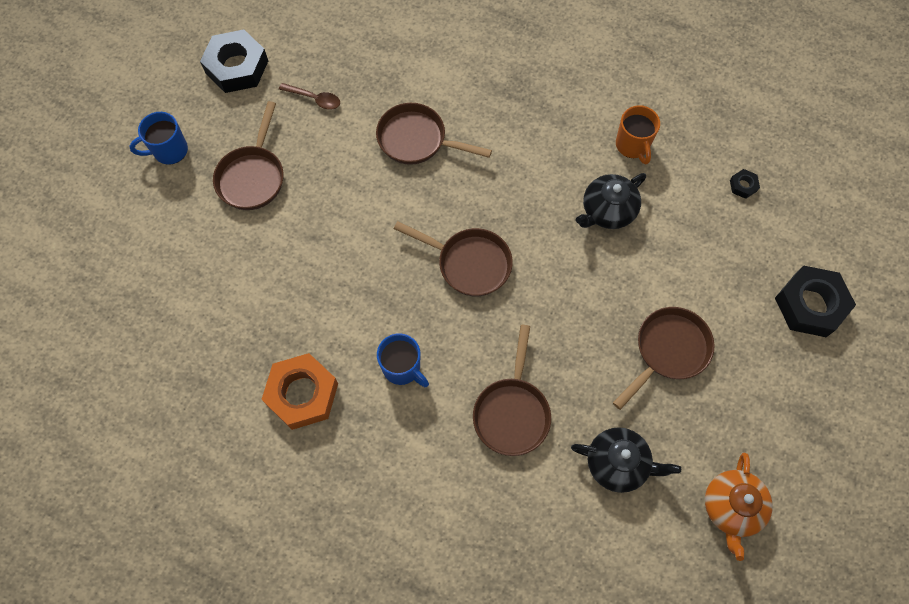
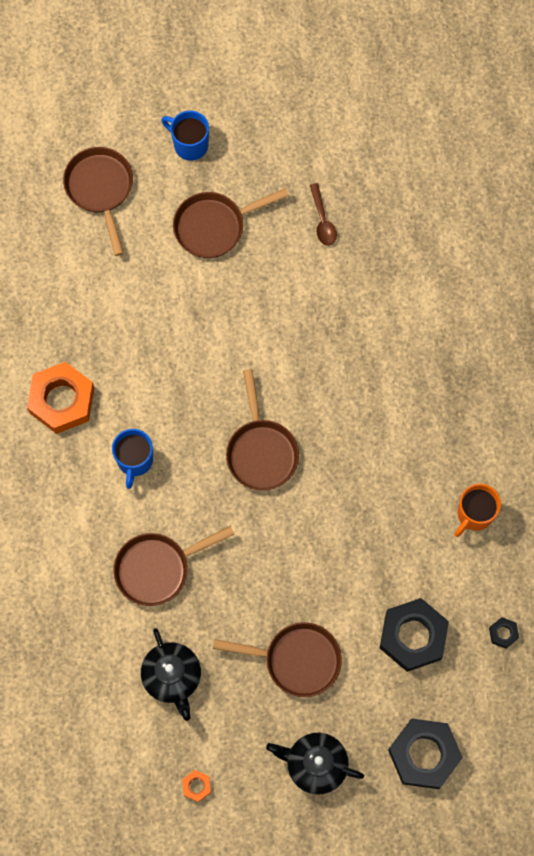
camera: 55 degrees right, 5 degrees up
black nut [200,30,268,93] -> black nut moved to [380,598,449,672]
brown pan [376,103,492,165] -> brown pan moved to [63,147,133,256]
black teapot [576,173,646,229] -> black teapot moved to [266,733,364,795]
orange teapot [705,453,772,561] -> orange nut [182,770,211,802]

